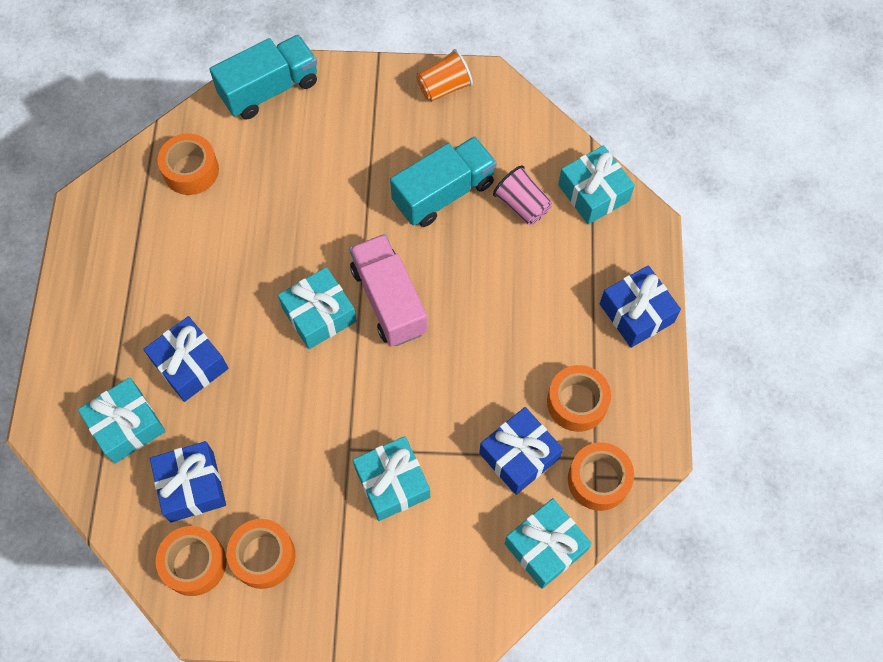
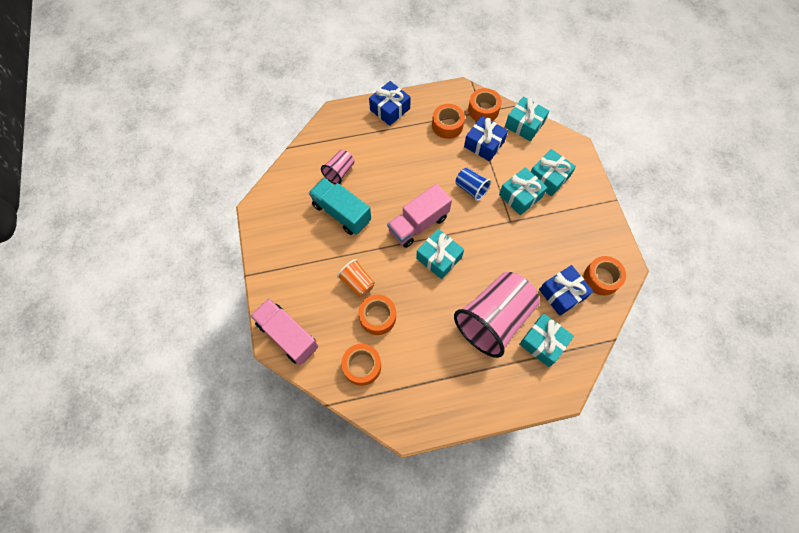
camera: 105 degrees left, 0 degrees up
blue gift [144,316,228,402] -> pink cup [454,272,540,358]
turquoise truck [210,35,317,119] -> pink truck [250,298,319,365]
orange tape [227,519,295,589] -> orange tape moved to [358,295,396,335]
orange cup [416,49,473,102] -> orange cup moved to [337,259,375,297]
turquoise gift [558,145,635,225] -> turquoise gift moved to [531,149,576,196]
none -> blue cup [456,167,491,201]

